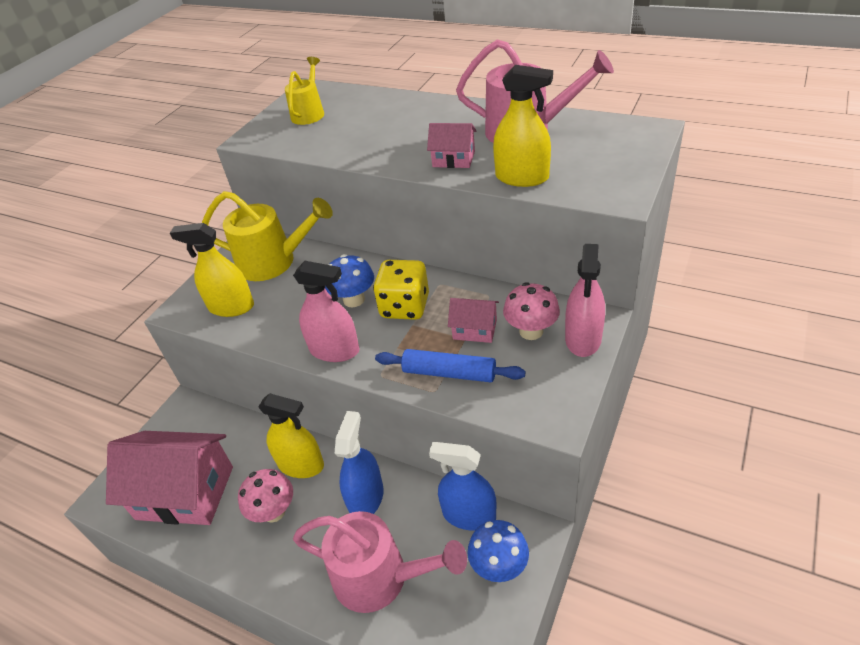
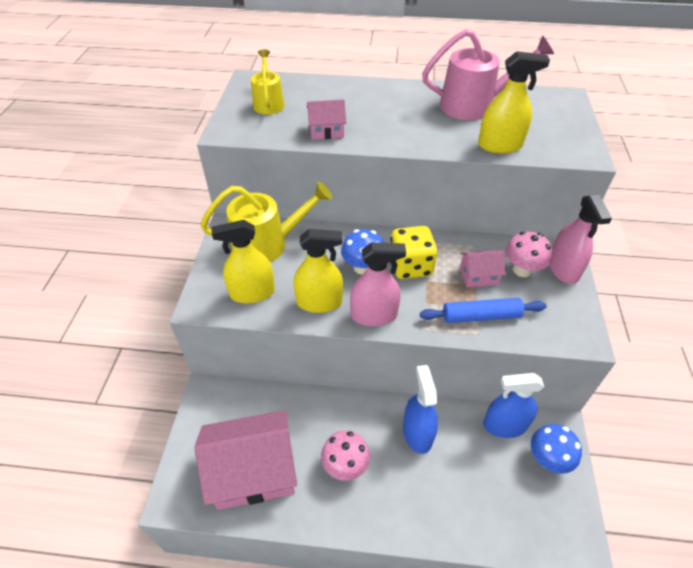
camera: 25 degrees left, 5 degrees up
yellow spray bottle [258,393,324,478] -> yellow spray bottle moved to [293,229,343,313]
pink watering can [293,511,467,613] -> none
pink house [427,123,477,168] -> pink house moved to [307,99,346,140]

